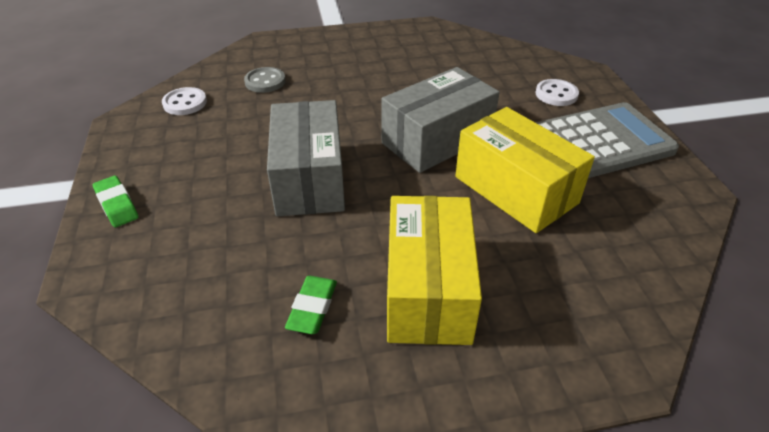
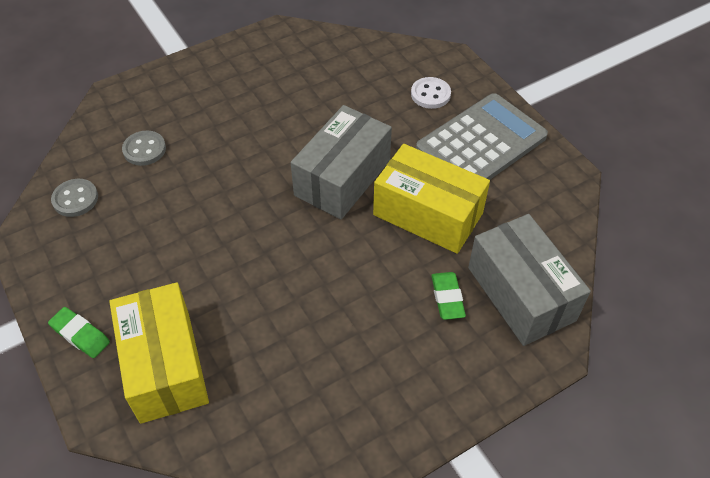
camera: 20 degrees left, 10 degrees up
white button [162,87,207,115] -> grey button [51,179,98,217]
grey box [267,100,345,216] -> grey box moved to [468,214,591,346]
green eraser [285,276,337,334] -> green eraser moved to [431,272,466,320]
yellow box [387,196,482,345] -> yellow box moved to [109,282,209,424]

